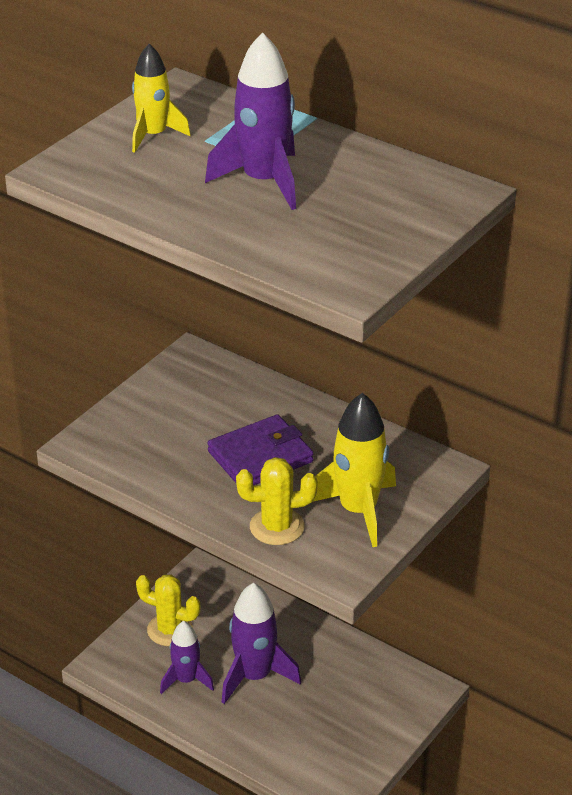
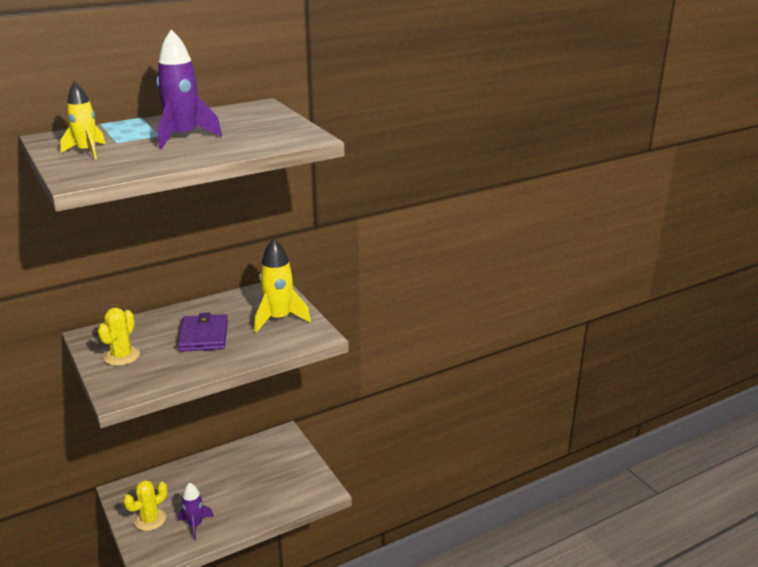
camera: 65 degrees left, 10 degrees down
purple rocket [222,583,301,704] -> none
yellow cactus [236,457,318,545] -> yellow cactus moved to [98,308,140,366]

